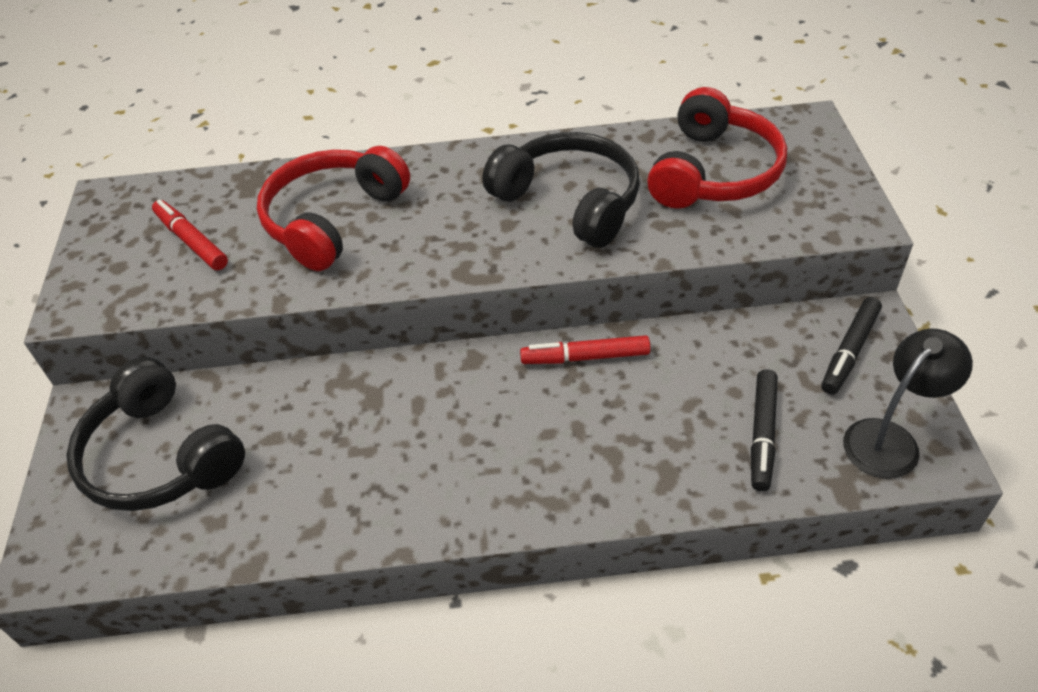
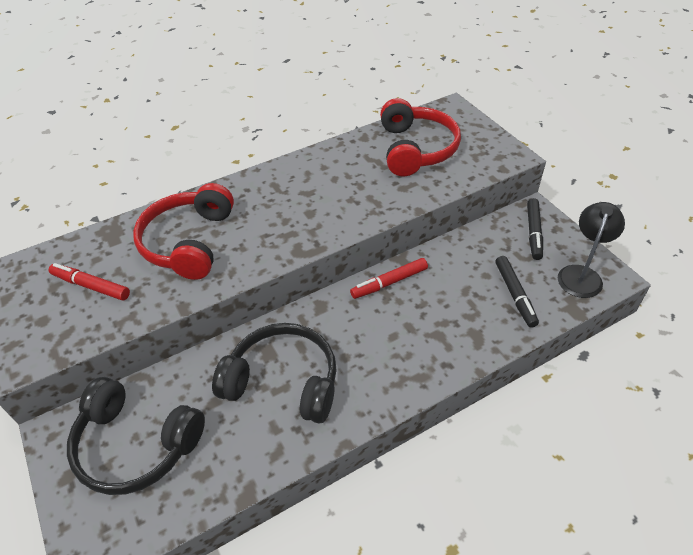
camera: 25 degrees left, 0 degrees up
black headphones [482,132,640,248] -> black headphones moved to [212,323,337,424]

